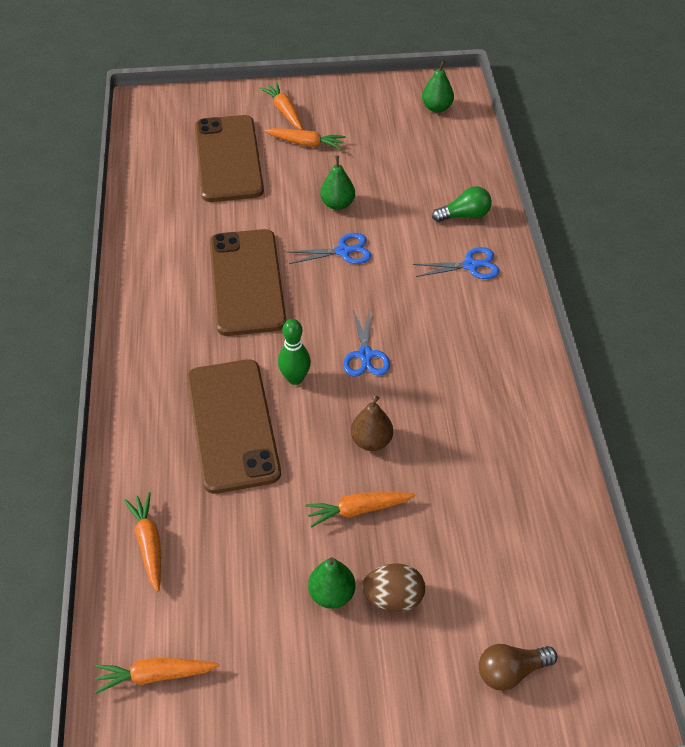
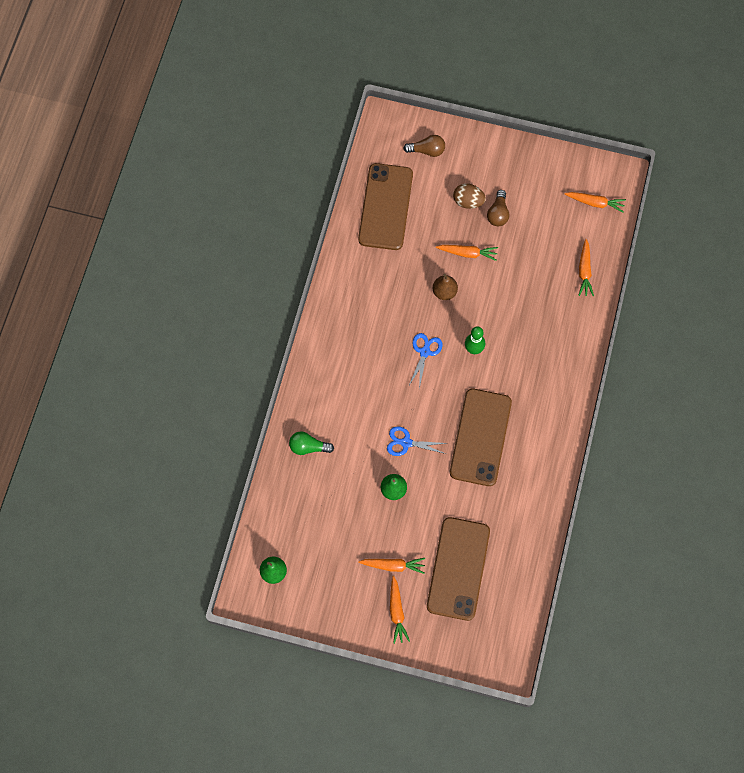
camera: 160 degrees left, 20 degrees up
brown phone [187,359,281,494] -> brown phone moved to [358,163,413,250]
orange carrot [264,128,345,149] -> orange carrot turned 150 degrees clockwise [358,558,425,574]
green pear [308,557,355,609] -> brown light bulb [487,190,509,226]
blue scissors [413,247,499,279] -> none

